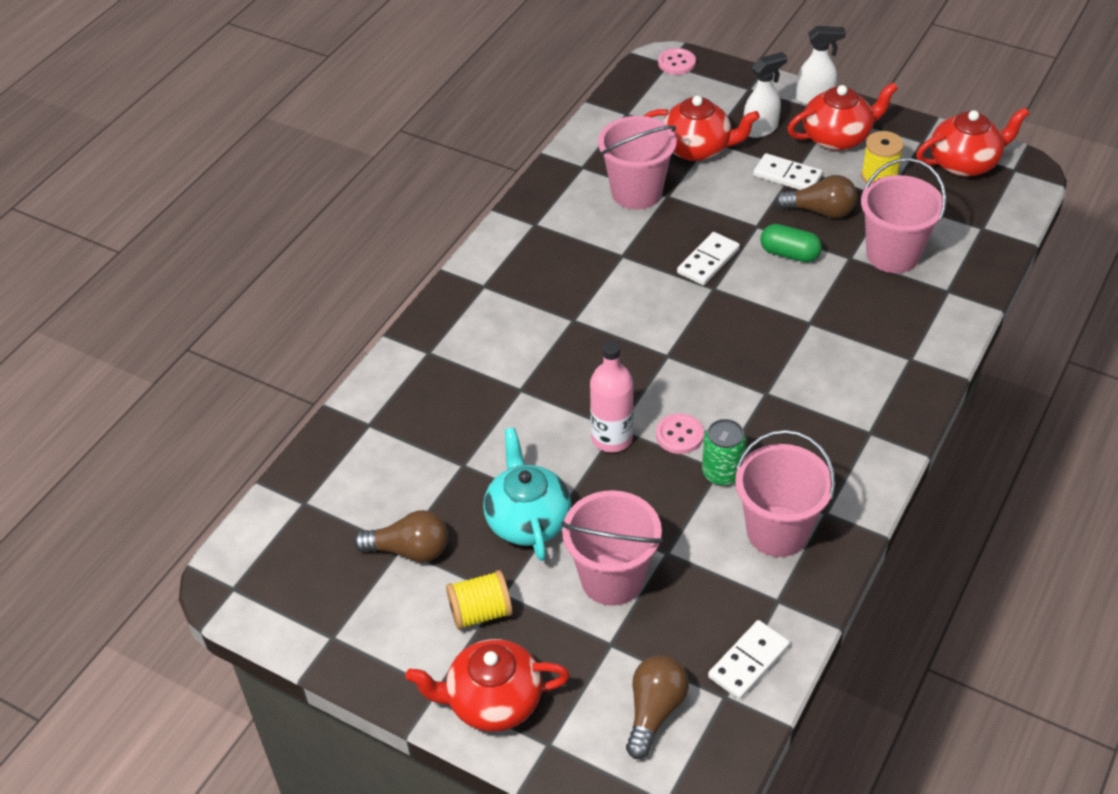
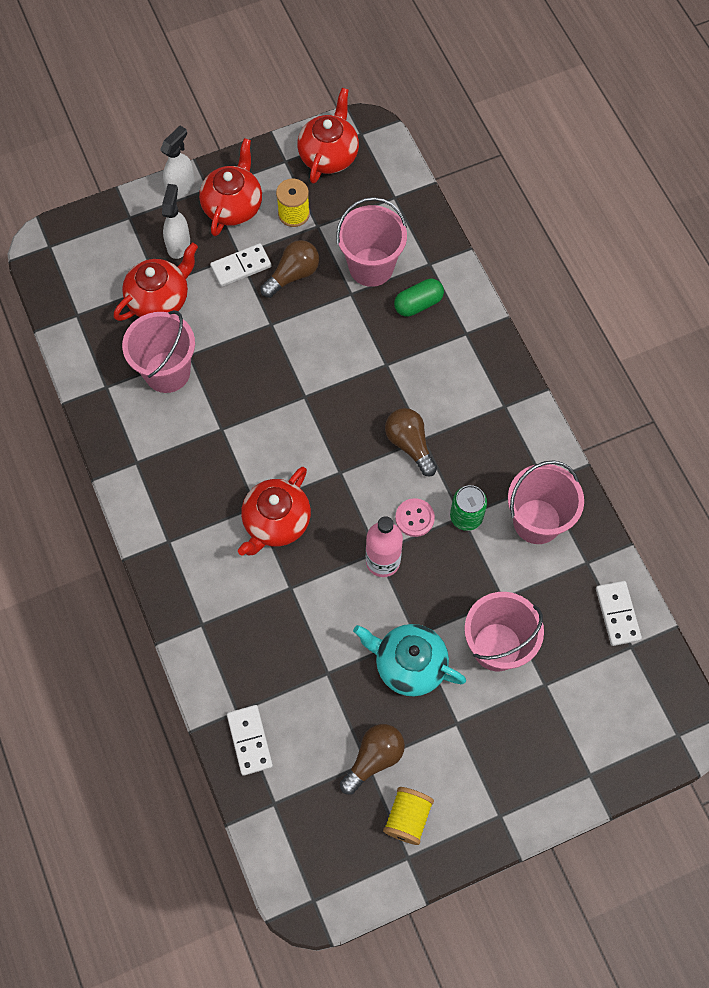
camera: 55 degrees left, 20 degrees up
red teapot [406,639,570,732] -> red teapot moved to [238,467,311,556]
yellow spool [446,570,513,630] -> yellow spool moved to [383,787,434,845]
brown light bulb [626,655,689,759] -> brown light bulb moved to [385,408,437,476]
pink button [658,48,696,75] -> none
white domino [677,232,740,286] -> white domino moved to [227,705,273,776]
green capsule [760,224,822,262] -> green capsule moved to [394,279,444,317]

